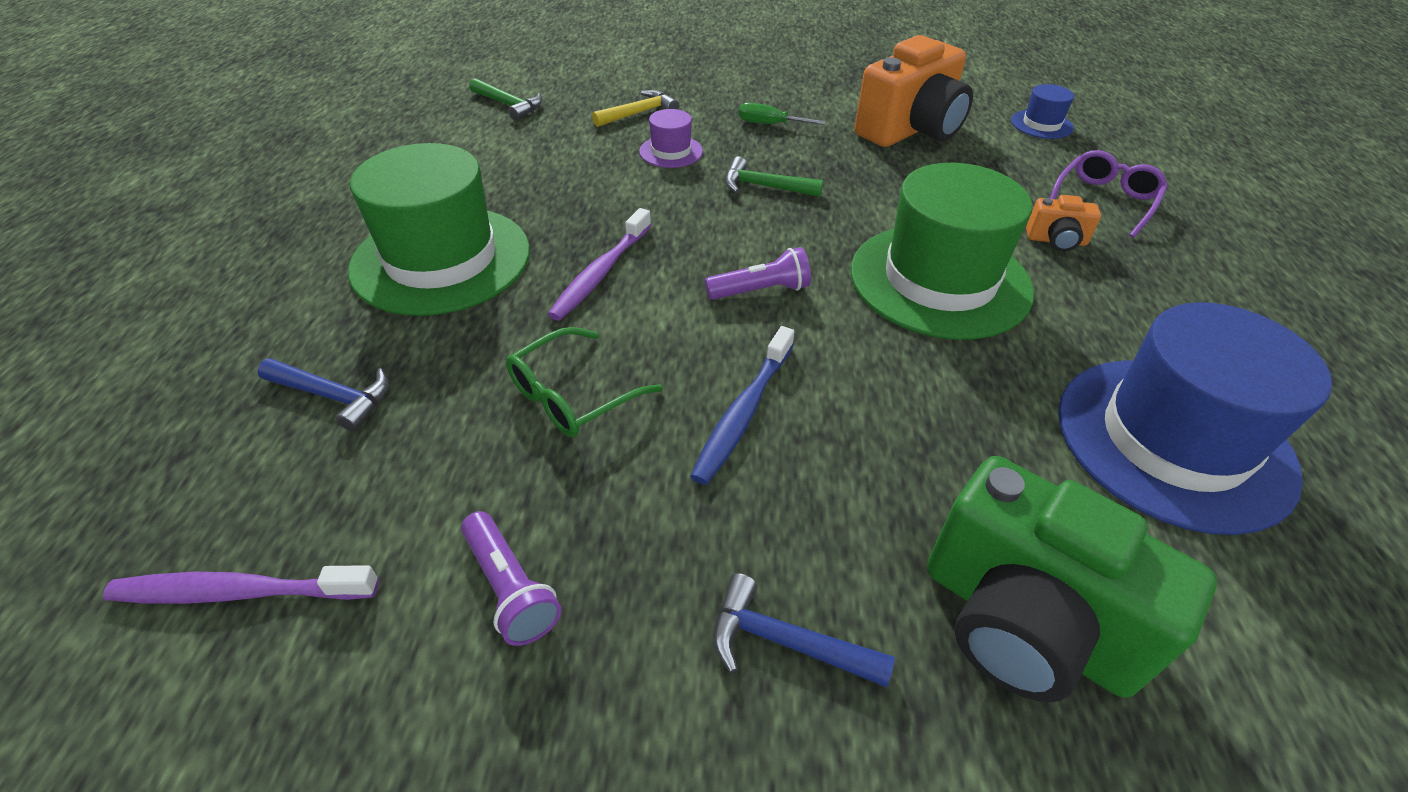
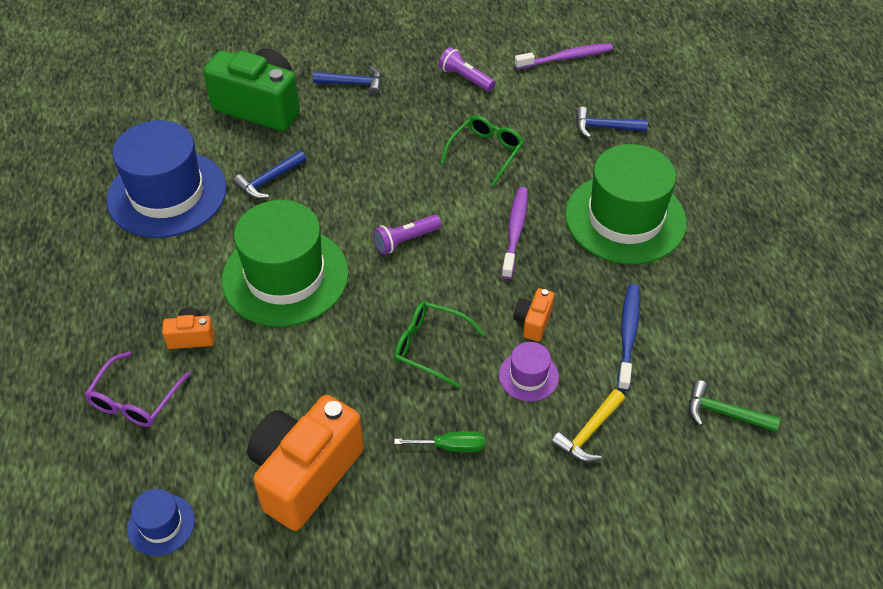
camera: 165 degrees right, 5 degrees up
blue toothbrush [690,326,794,485] -> blue toothbrush moved to [617,284,640,391]
green hammer [725,156,823,197] -> green glasses [394,301,485,388]
none -> blue hammer [233,150,306,199]
none -> orange camera [513,288,555,342]

